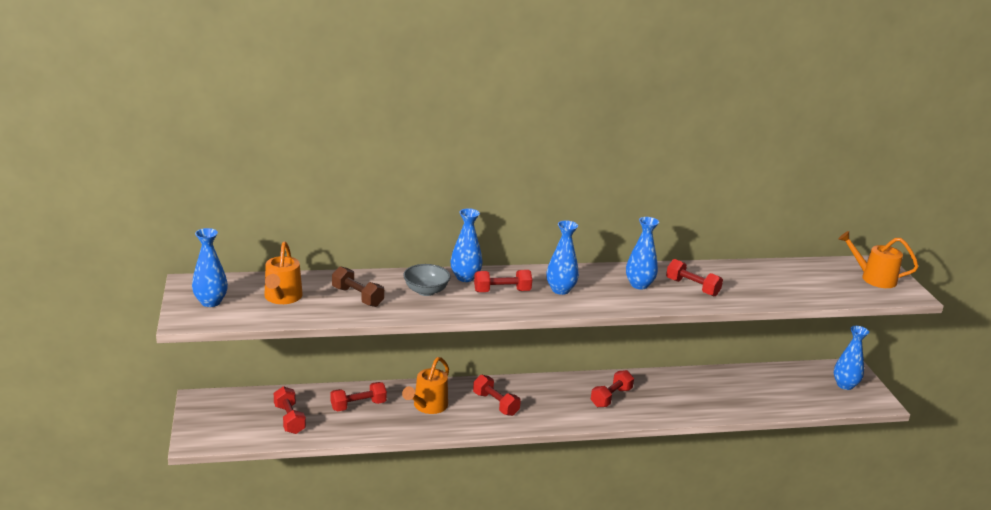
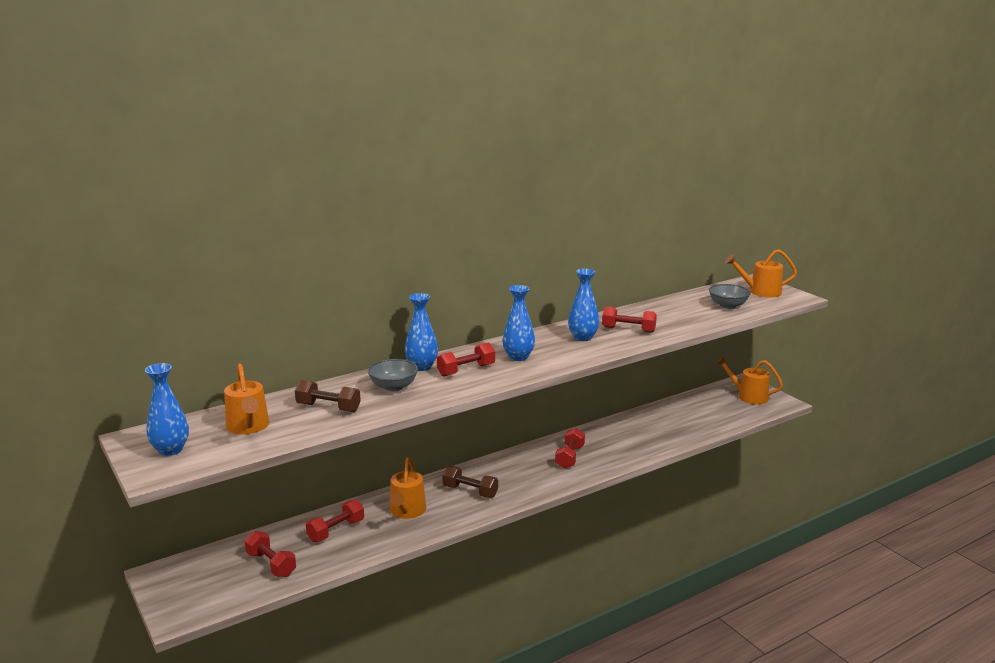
camera: 20 degrees left, 5 degrees down
red dumbbell [473,375,521,416] -> brown dumbbell [443,466,498,498]
blue vase [834,326,869,390] -> orange watering can [716,356,783,404]
none -> grey bowl [709,284,751,309]

